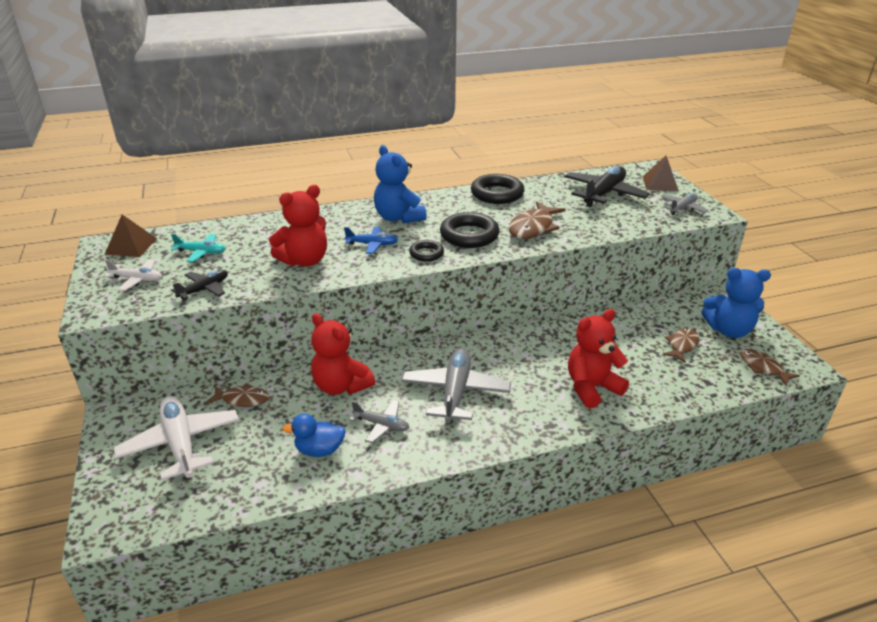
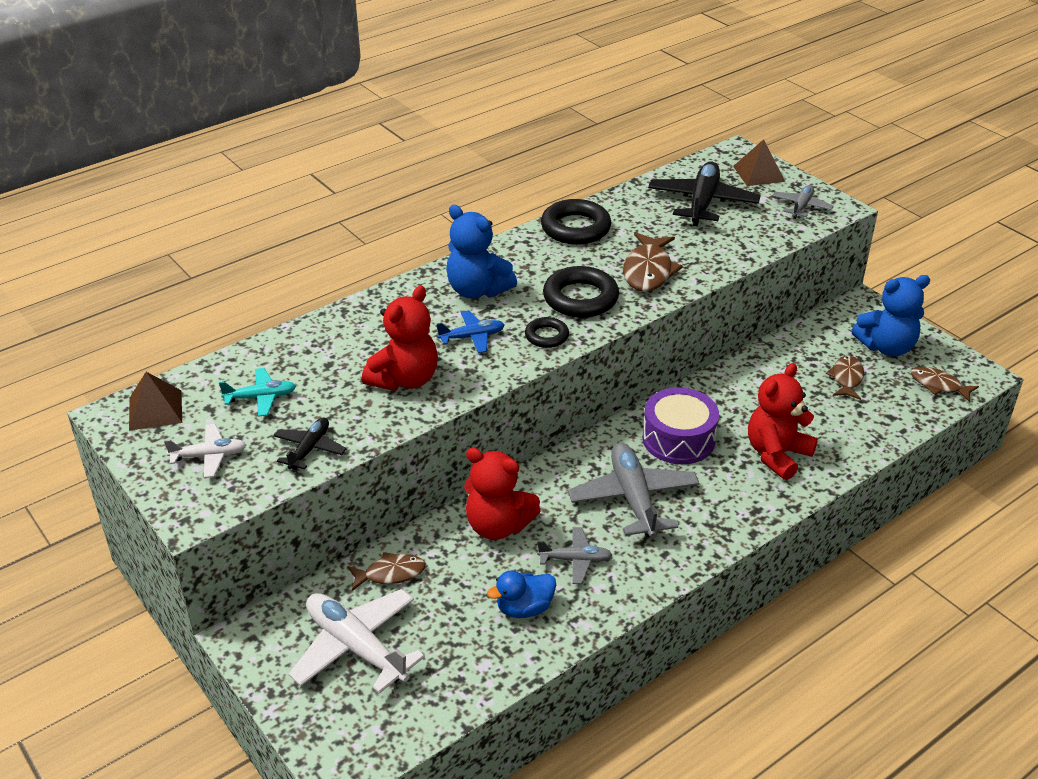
camera: 20 degrees left, 5 degrees up
none -> purple drum [642,388,719,464]

